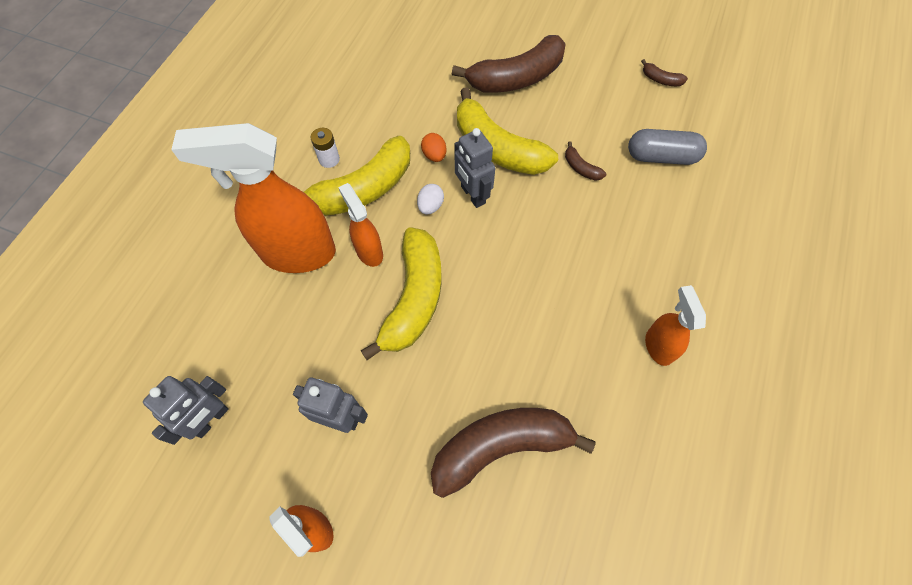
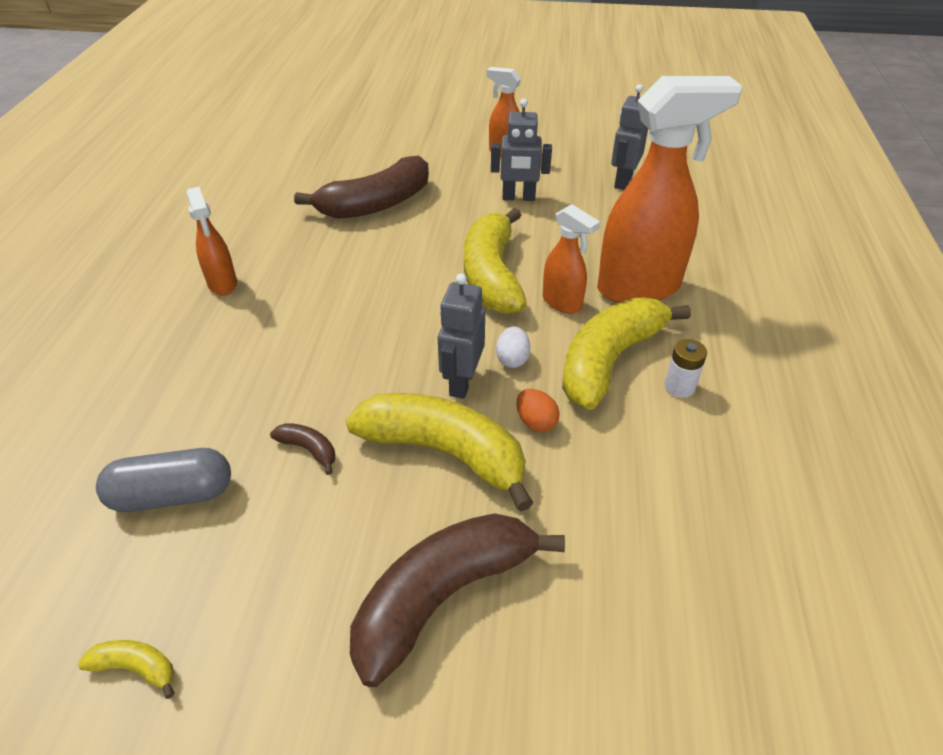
camera: 165 degrees right, 20 degrees down
grey robot [454,128,495,208] -> grey robot turned 120 degrees counterclockwise [438,273,485,399]
brown banana [641,59,688,86] -> yellow banana [78,640,174,699]

